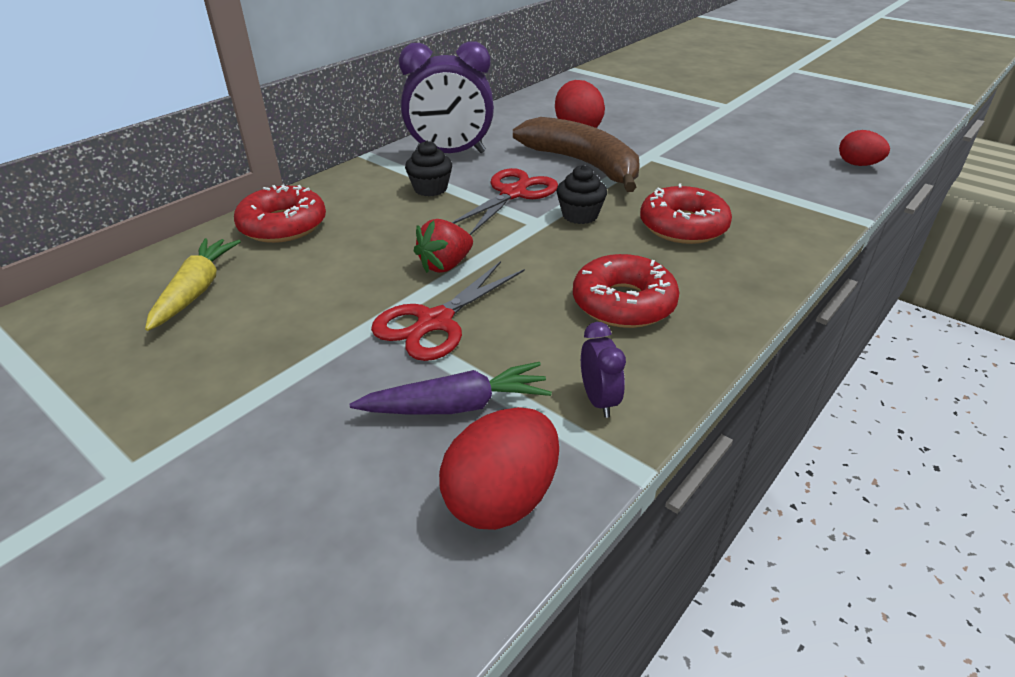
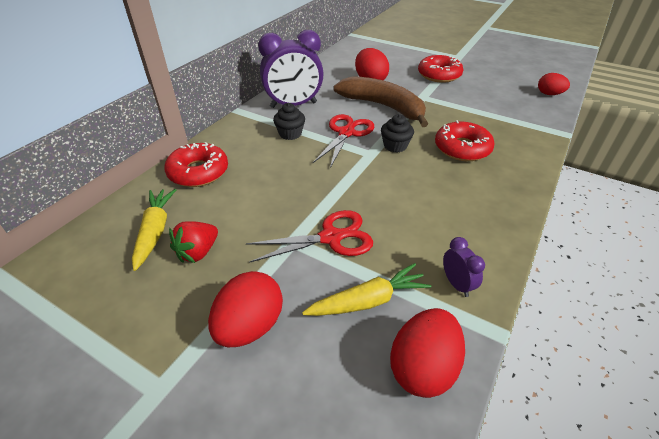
camera: 10 degrees left, 5 degrees up
purple carrot [350,362,552,414] -> yellow carrot [302,263,431,316]
red scissors [371,261,525,361] -> red scissors turned 135 degrees counterclockwise [246,210,373,263]
red strawberry [414,219,473,273] -> red strawberry moved to [169,221,218,263]
red donut [573,254,679,328] -> red donut moved to [418,55,463,83]
none -> red egg [208,271,283,347]

